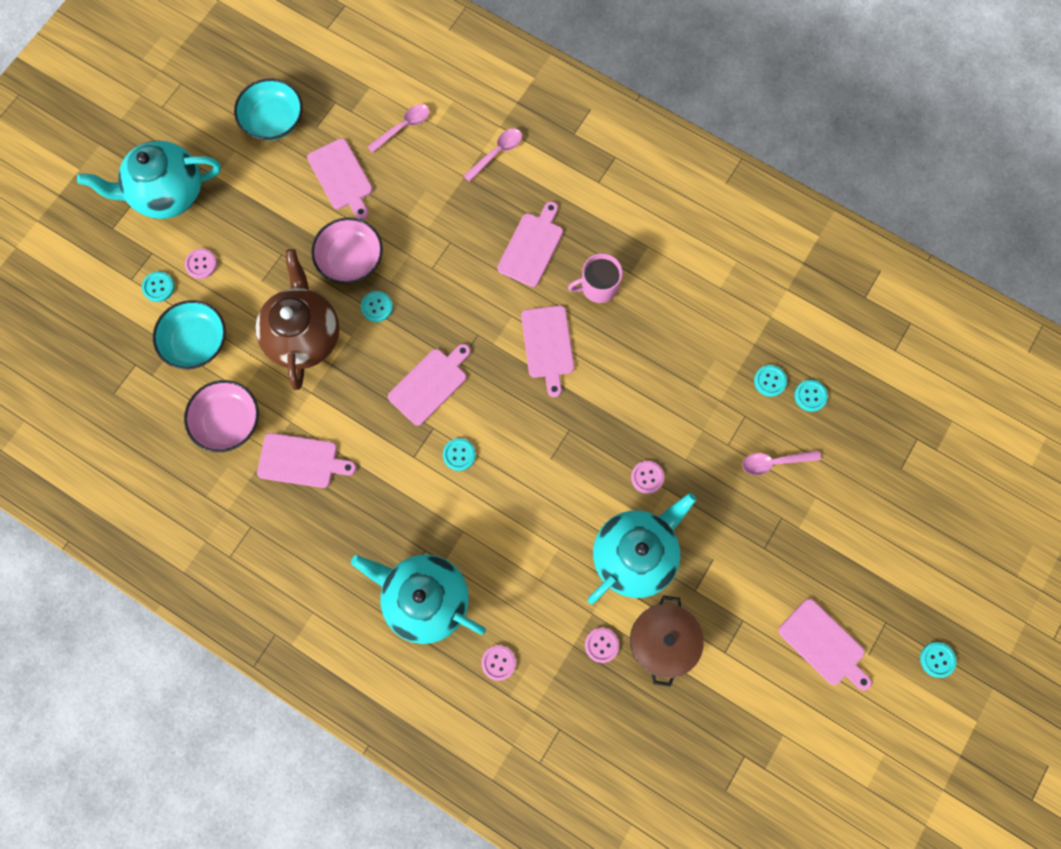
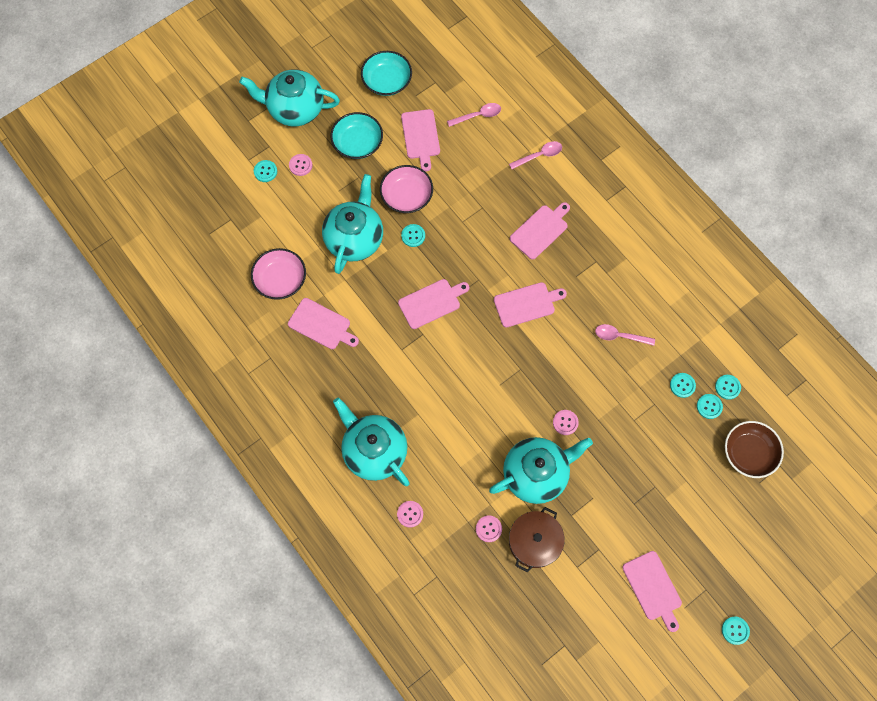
camera: 20 degrees right, 5 degrees down
turquoise bowl [153,300,226,369] -> turquoise bowl moved to [331,112,383,159]
brown teapot [255,249,340,390] -> turquoise teapot [322,174,383,274]
turquoise button [443,438,476,471] -> turquoise button moved to [715,375,741,400]
pink cutting board [521,305,574,397] -> pink cutting board turned 120 degrees counterclockwise [494,282,567,327]
pink mug [568,253,623,303] -> none
pink spoon [742,450,821,475] -> pink spoon moved to [595,324,655,346]
none -> brown bowl [725,421,784,478]

